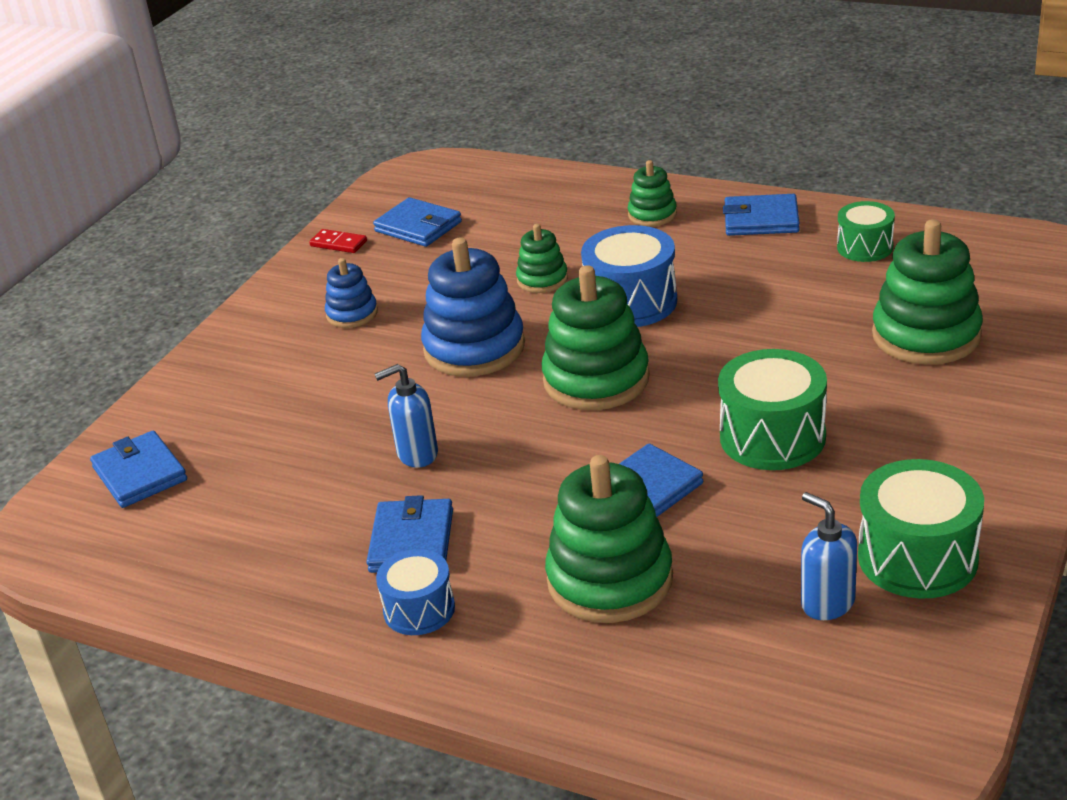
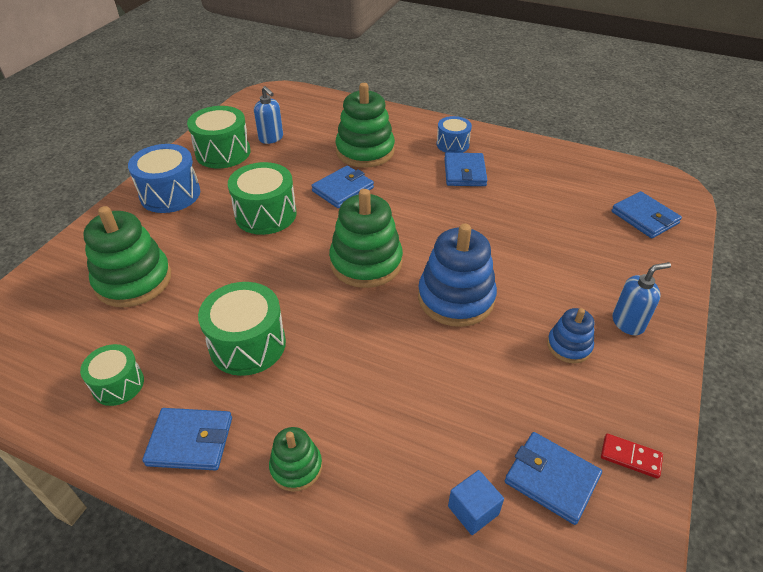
camera: 175 degrees right, 10 degrees up
blue soap dispenser [375,364,438,468] -> blue soap dispenser moved to [612,262,671,335]
green stacking toy [516,224,568,293] -> none
blue drum [581,225,677,327] -> blue drum moved to [128,144,200,213]
none -> green drum [198,282,286,376]
none -> blue cube [448,470,504,535]

